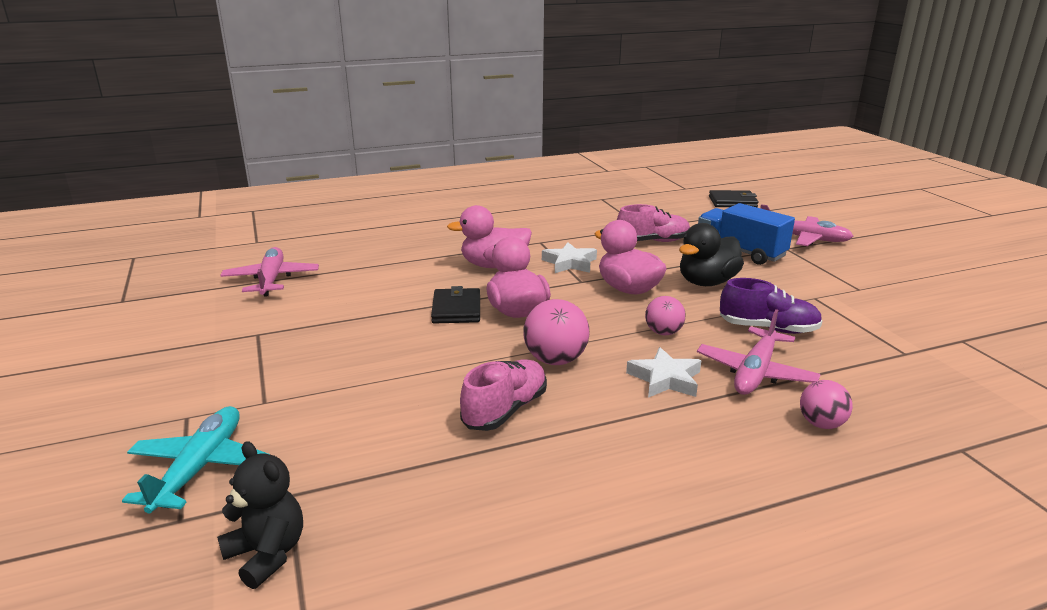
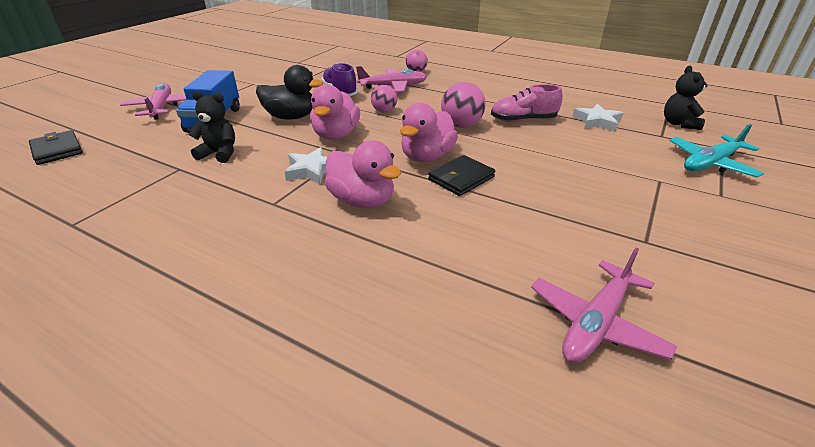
camera: 130 degrees left, 10 degrees up
pink shoe [617,204,690,242] -> black teddy bear [189,91,235,163]
white star [626,347,701,398] -> white star moved to [572,104,623,132]

